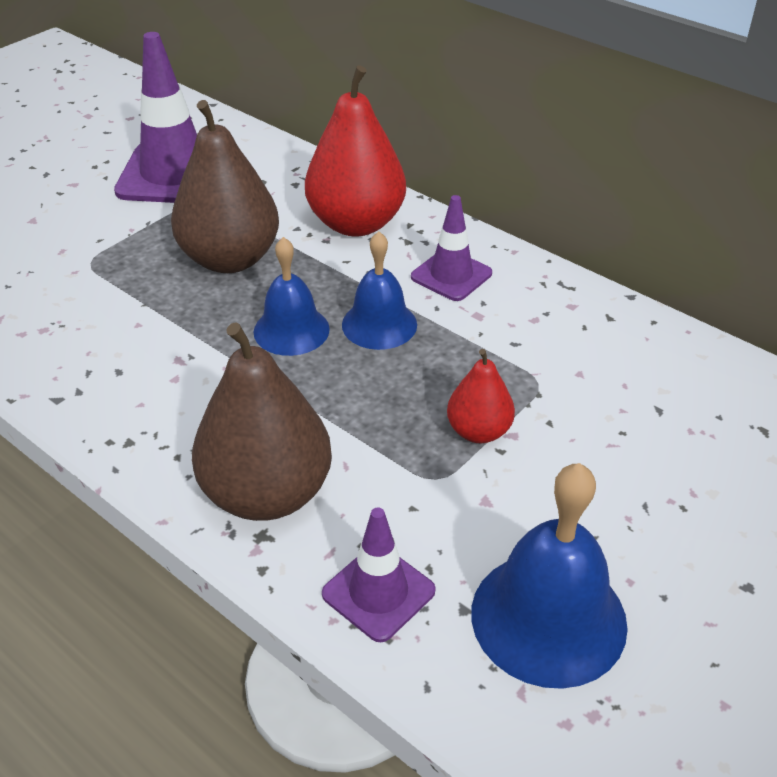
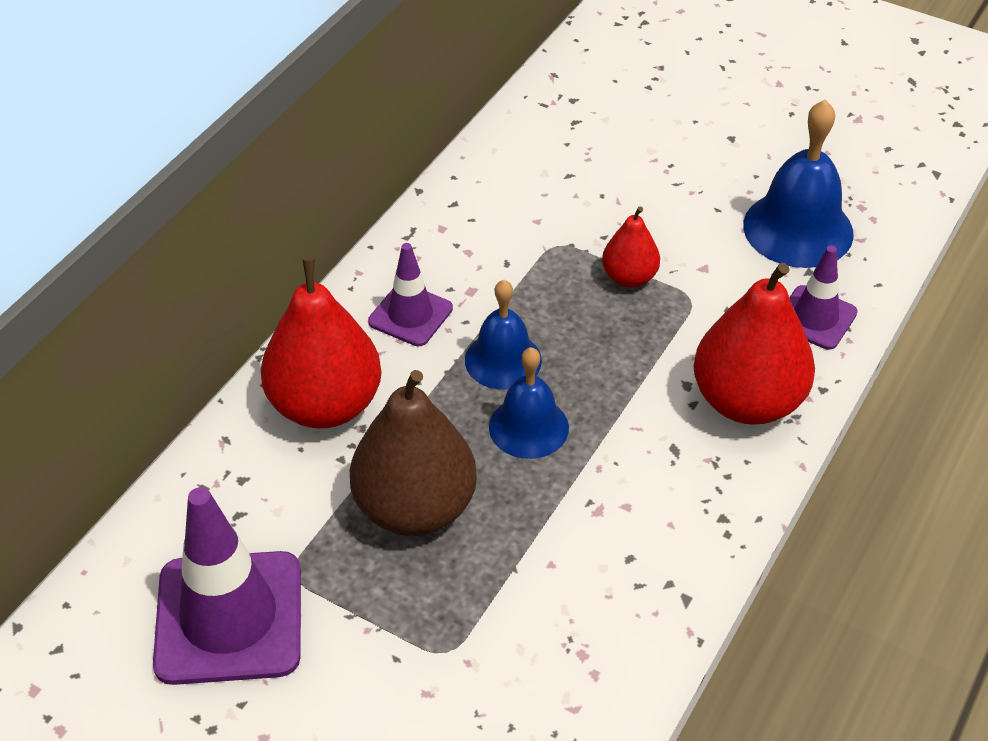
camera: 100 degrees left, 5 degrees up
brown pear [192,322,332,521] -> red pear [694,262,815,425]

